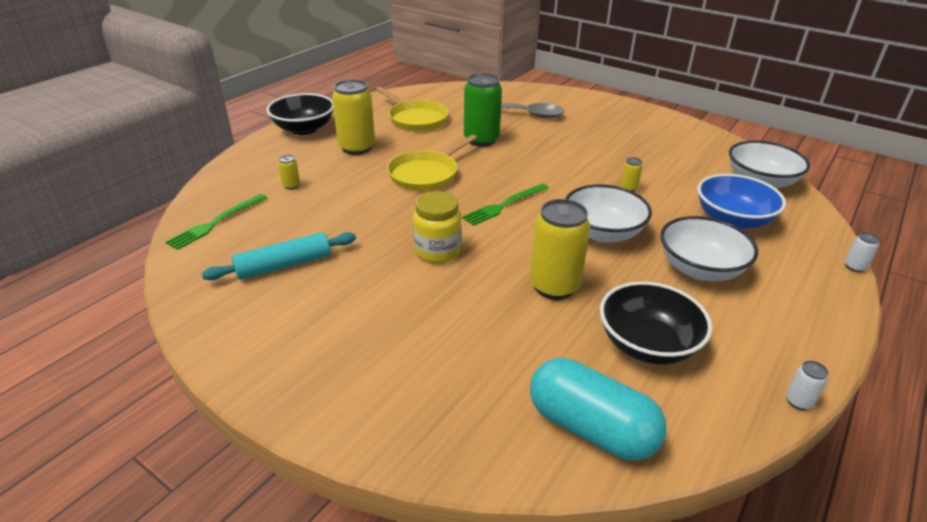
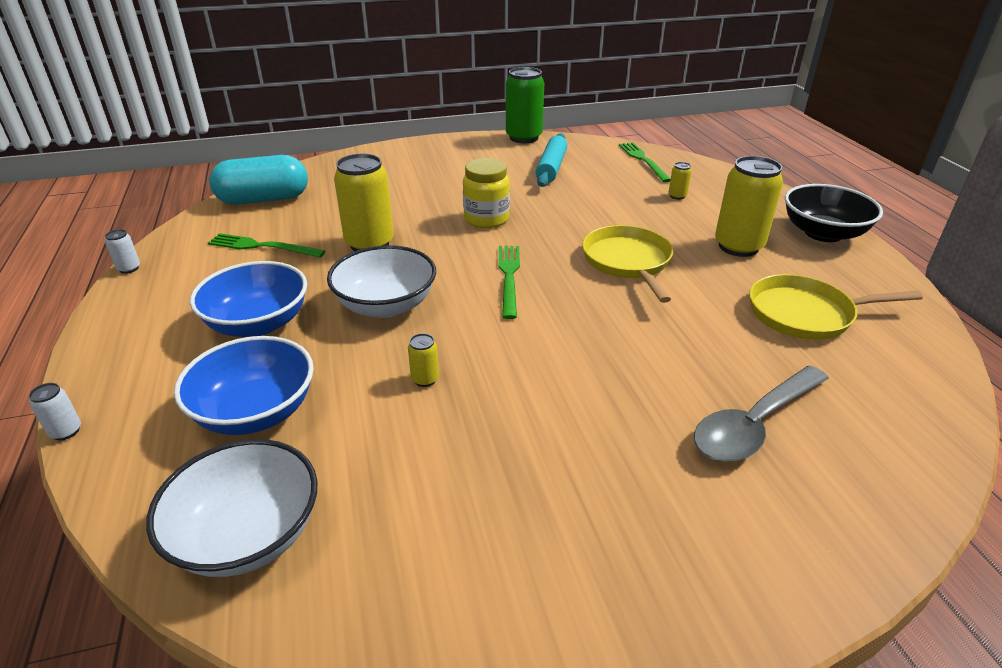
camera: 130 degrees right, 0 degrees up
green can [464,73,502,147] -> green can moved to [506,67,544,144]
black bowl [600,281,712,365] -> green fork [208,233,325,258]
white bowl [660,216,758,281] -> blue bowl [190,261,307,337]

